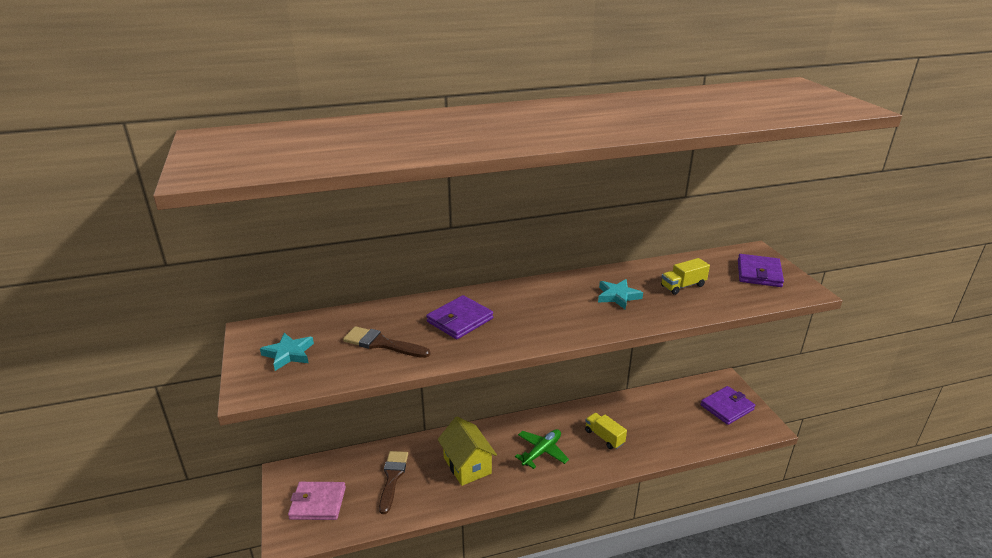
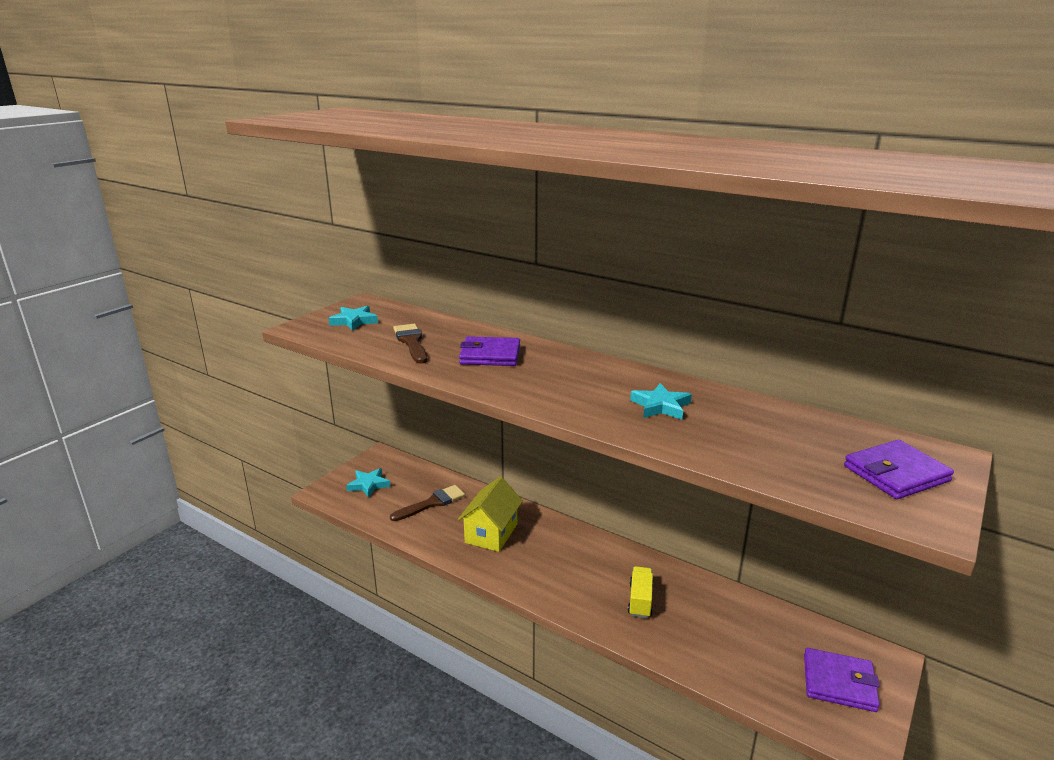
camera: 50 degrees right, 5 degrees down
pink wallet [288,482,346,520] -> turquoise star [346,468,390,498]
green plane [515,429,569,469] -> none
yellow truck [661,258,710,295] -> none

